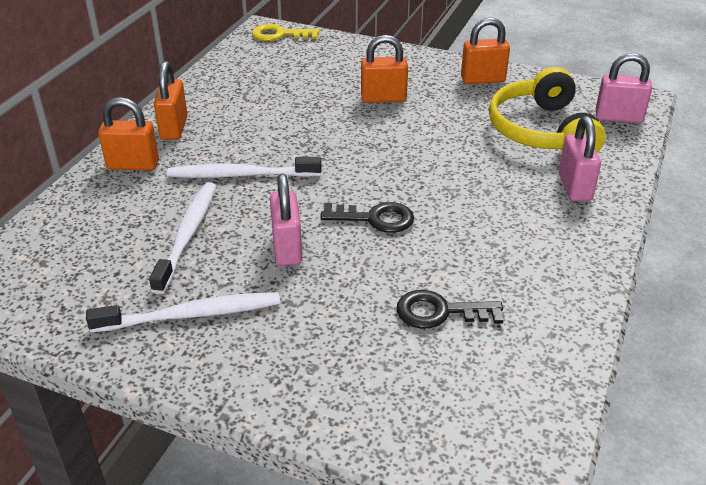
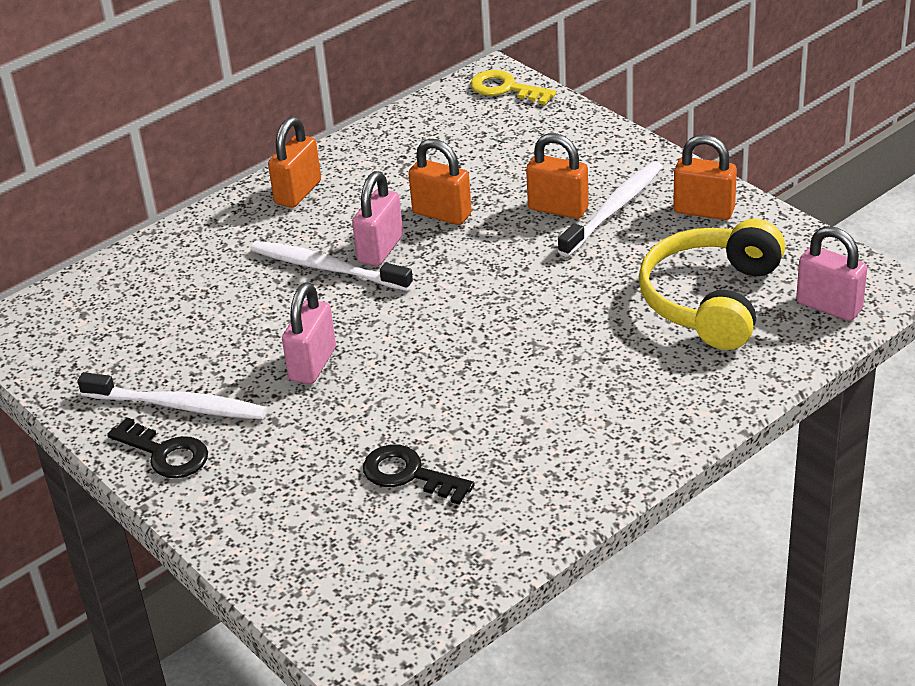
camera: 30 degrees right, 0 degrees up
orange padlock [98,97,159,170] -> orange padlock moved to [408,139,472,225]
white toothbrush [149,182,216,294] -> white toothbrush moved to [558,161,663,257]
black key [320,202,414,233] -> black key moved to [107,417,208,478]
pink padlock [559,116,601,201] -> pink padlock moved to [352,171,403,266]

